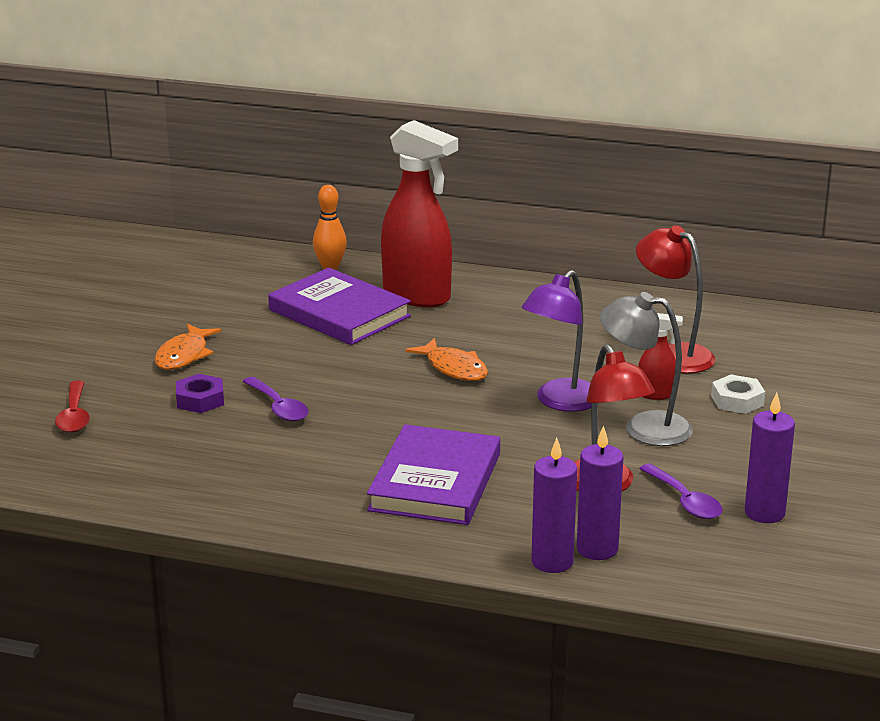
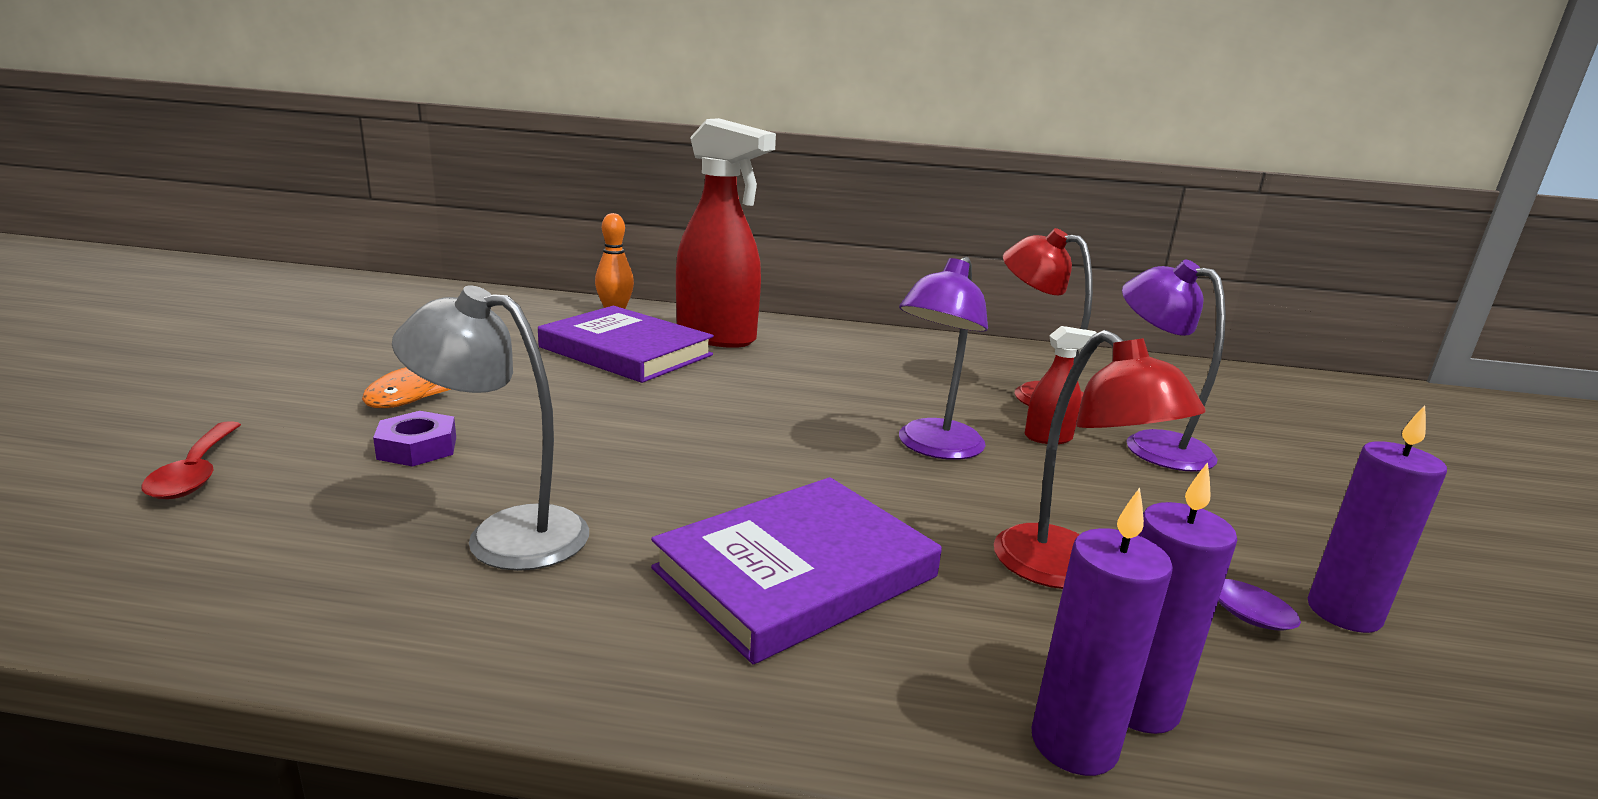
camera: 10 degrees left, 5 degrees down
purple spoon [242,377,309,422] -> none
purple book [367,424,500,525] -> purple book turned 45 degrees clockwise [651,477,942,664]
orange fish [405,338,488,381] -> none
grey lamp [600,292,693,446] -> grey lamp moved to [392,285,589,571]
white nut [711,374,765,414] -> purple lamp [1122,259,1226,472]

